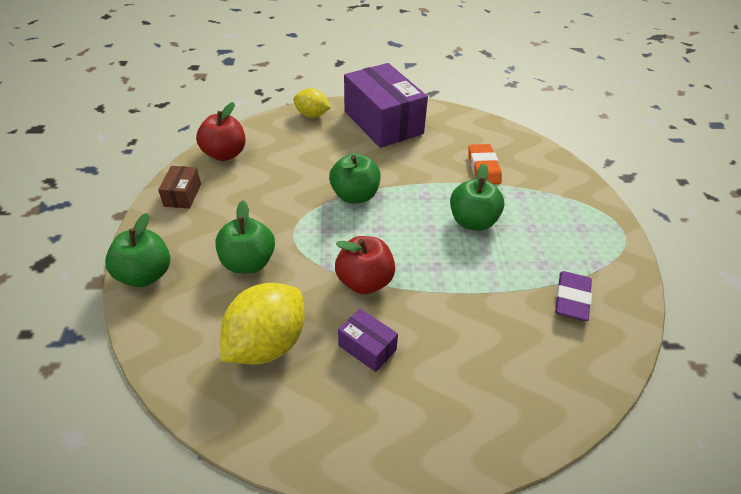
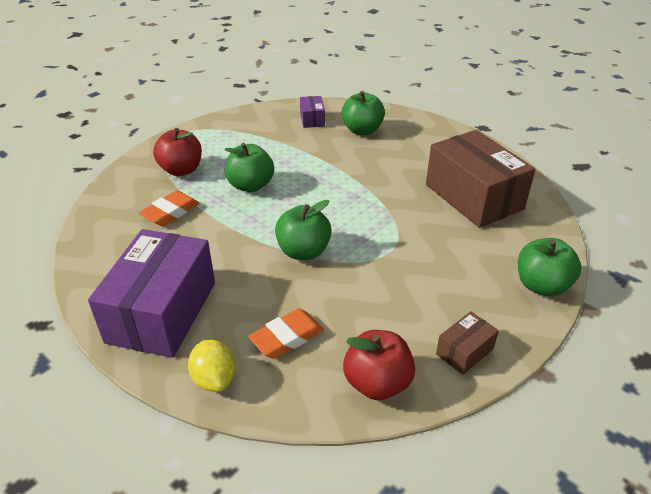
camera: 135 degrees left, 5 degrees down
green apple [215,201,275,273] -> green apple moved to [342,91,385,135]
yellow lemon [220,283,305,365] -> brown box [426,130,536,228]
red apple [335,236,395,294] -> red apple moved to [153,128,202,176]
purple box [338,309,398,372] -> purple box moved to [300,96,325,128]
purple eraser [555,271,592,321] -> none
none -> orange eraser [248,309,324,359]

